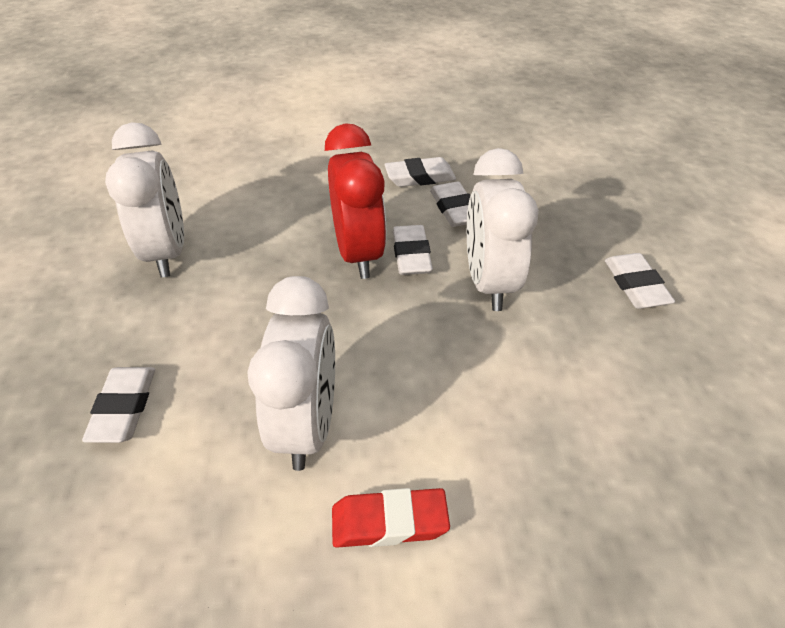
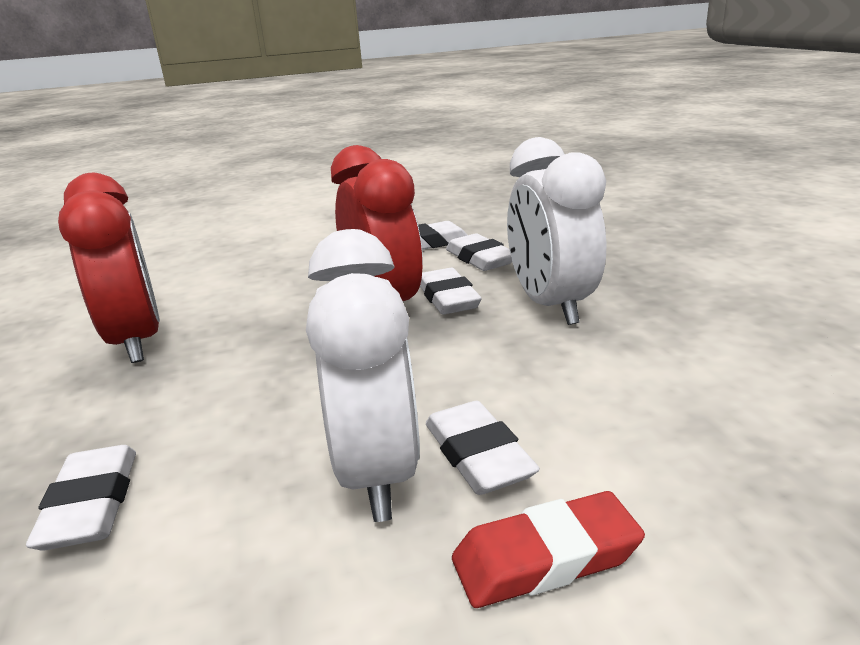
camera: 10 degrees left, 20 degrees down
white clock [105,122,184,277] -> red clock [58,173,160,363]
white eraser [605,253,675,309] -> white eraser moved to [426,401,540,495]

